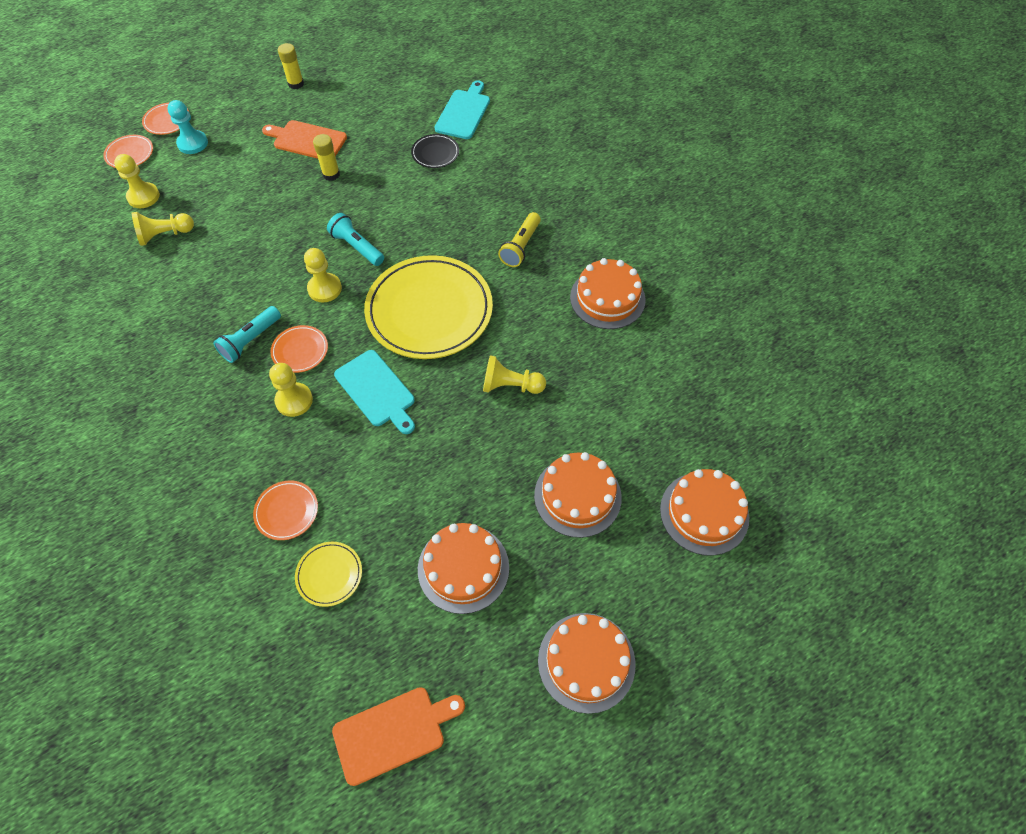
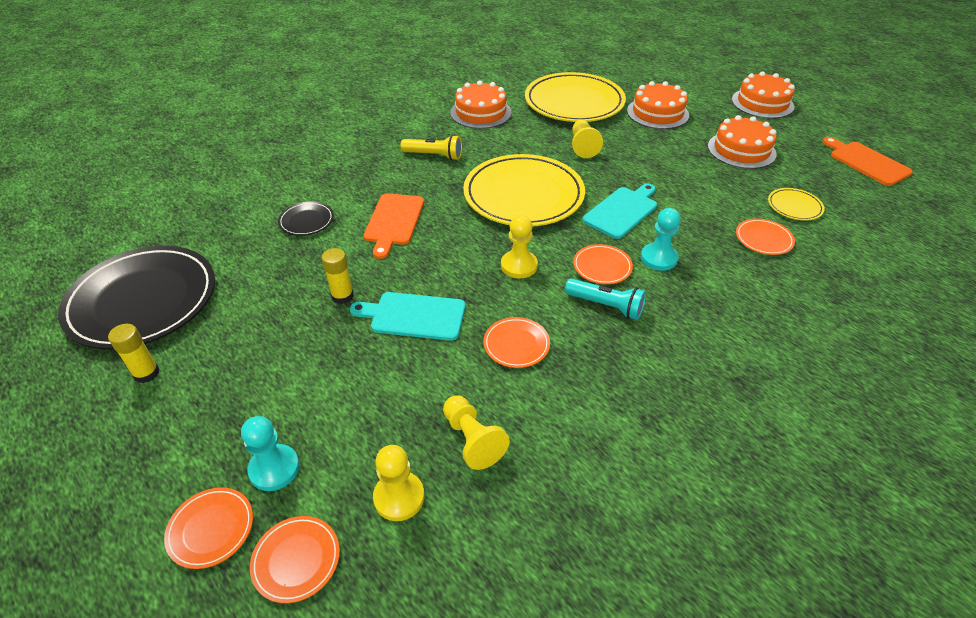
camera: 100 degrees left, 15 degrees down
orange cutting board [262,120,347,159] -> orange cutting board moved to [363,193,424,259]
yellow pawn [269,363,313,417] -> turquoise pawn [641,208,681,271]
turquoise flashlight [327,213,384,266] -> none
turquoise cutting board [434,80,490,139] -> turquoise cutting board moved to [350,292,465,341]
orange cake [660,469,749,556] -> none
none -> black plate [58,246,215,350]
none -> orange plate [483,317,550,368]
none -> yellow plate [525,72,626,122]

